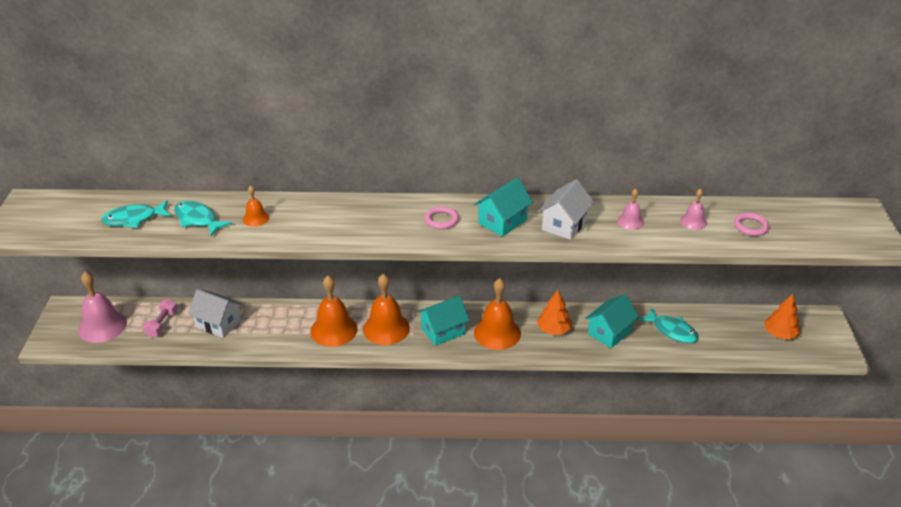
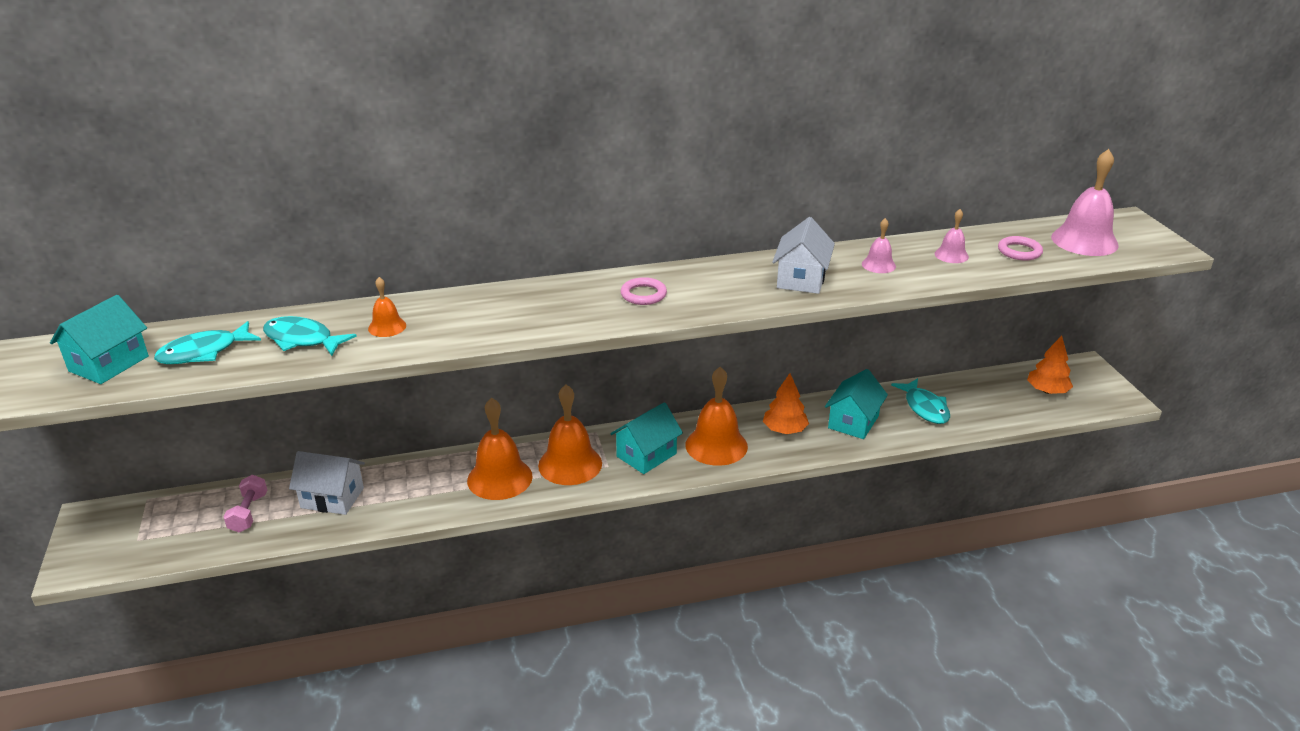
camera: 15 degrees left, 5 degrees down
pink bell [78,272,127,343] -> pink bell moved to [1051,149,1119,256]
turquoise house [474,178,533,237] -> turquoise house moved to [50,295,149,384]
turquoise fish [638,307,698,343] -> turquoise fish turned 45 degrees clockwise [891,378,950,424]

